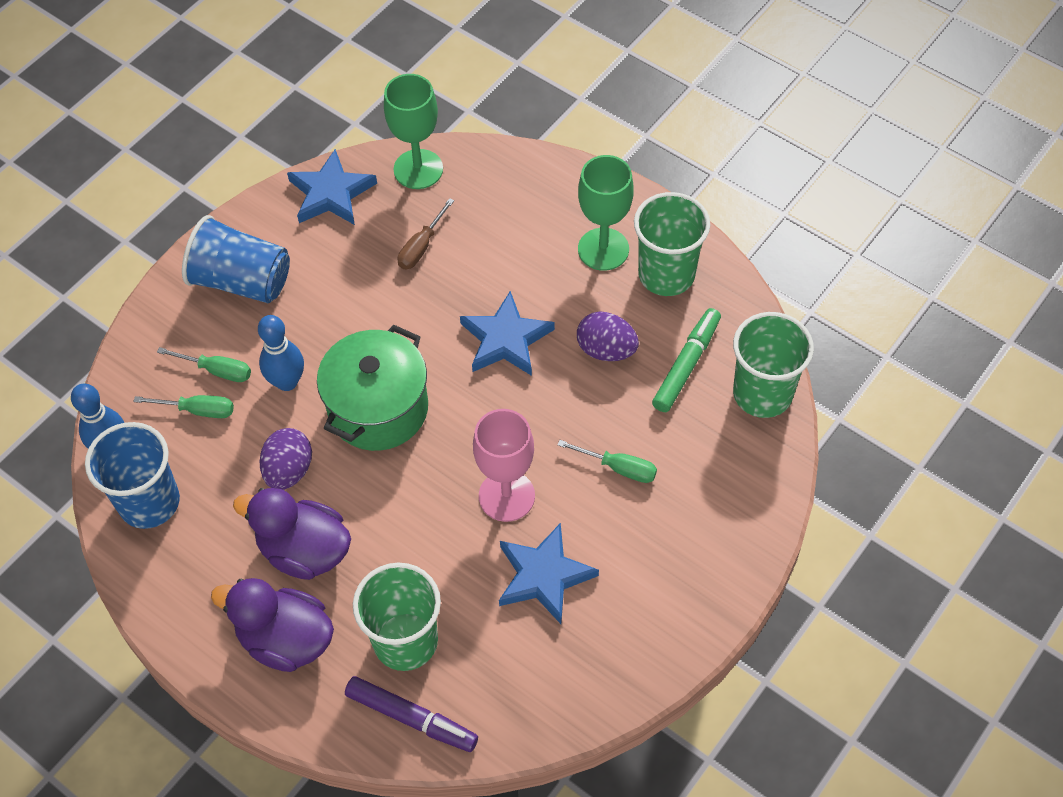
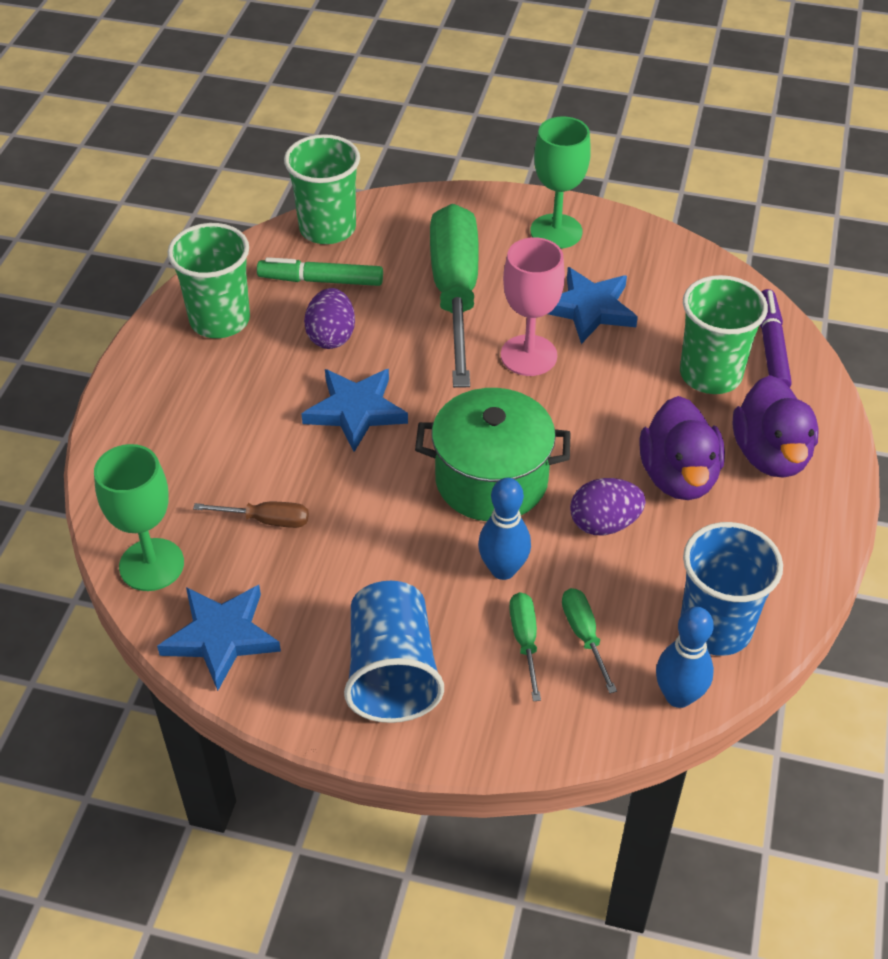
camera: 115 degrees left, 10 degrees down
green screwdriver [557,440,657,483] -> green screwdriver [430,204,479,388], size x2.47
green goblet [578,155,634,271] -> green goblet moved to [530,116,591,249]

